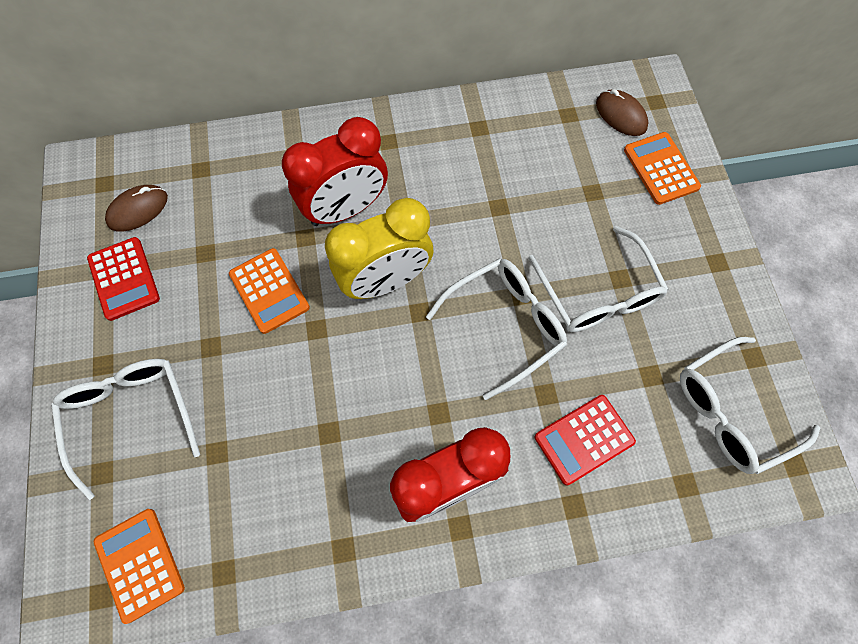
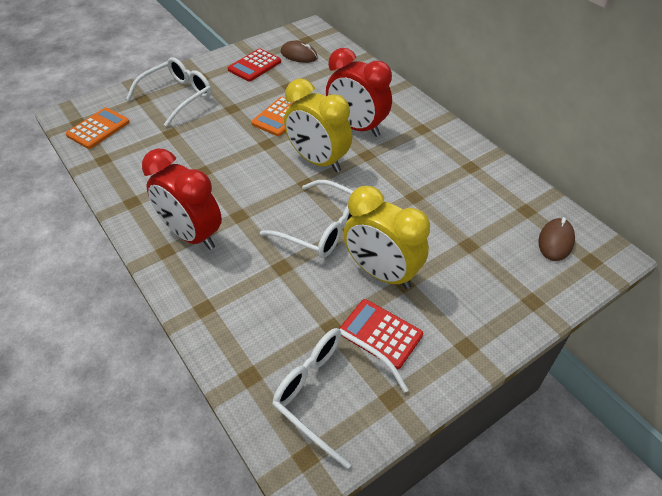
camera: 65 degrees right, 20 degrees down
white glasses [528,226,669,332] -> yellow clock [343,186,430,289]
red calculator [535,395,636,485] -> red calculator moved to [339,299,423,369]
orange calculator [624,132,701,205] -> none

